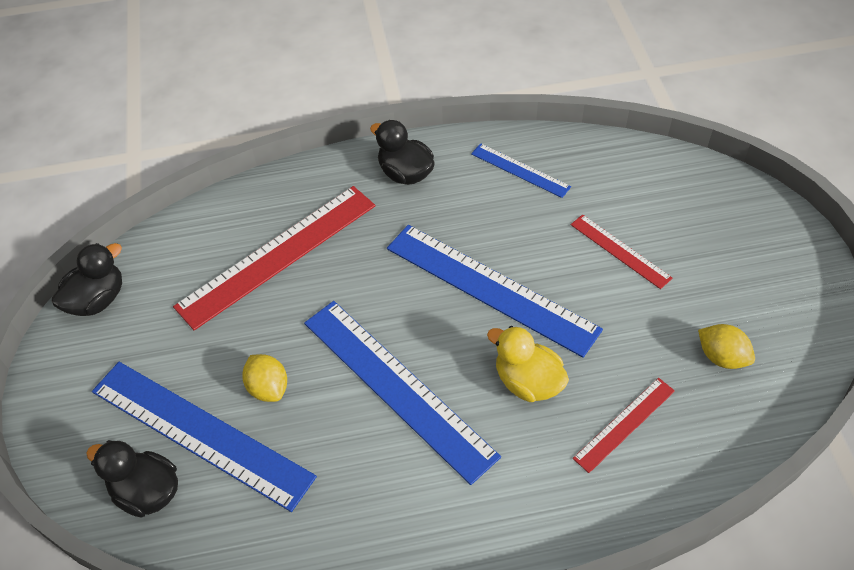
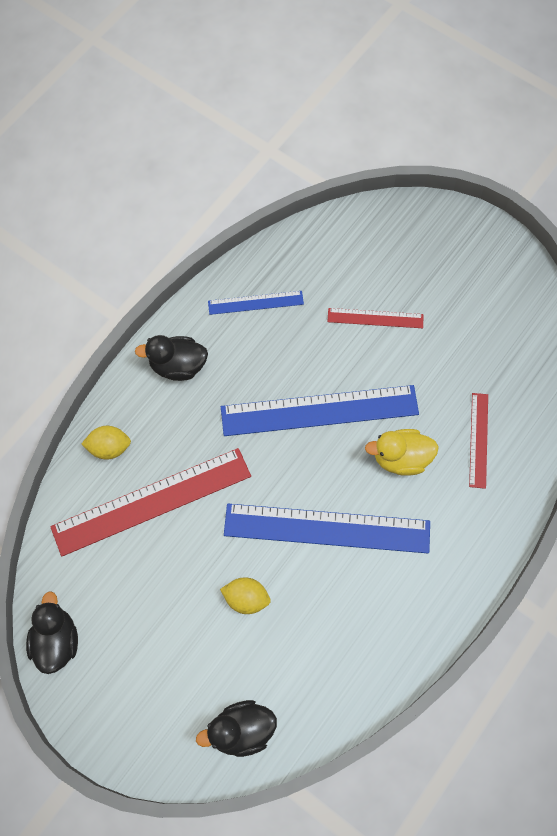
camera: 45 degrees left, 15 degrees up
blue ruler [92,362,317,512] -> none
red ruler [173,186,375,330] -> red ruler turned 60 degrees clockwise [50,448,251,556]
yellow lemon [698,324,755,369] -> yellow lemon moved to [82,426,131,460]

